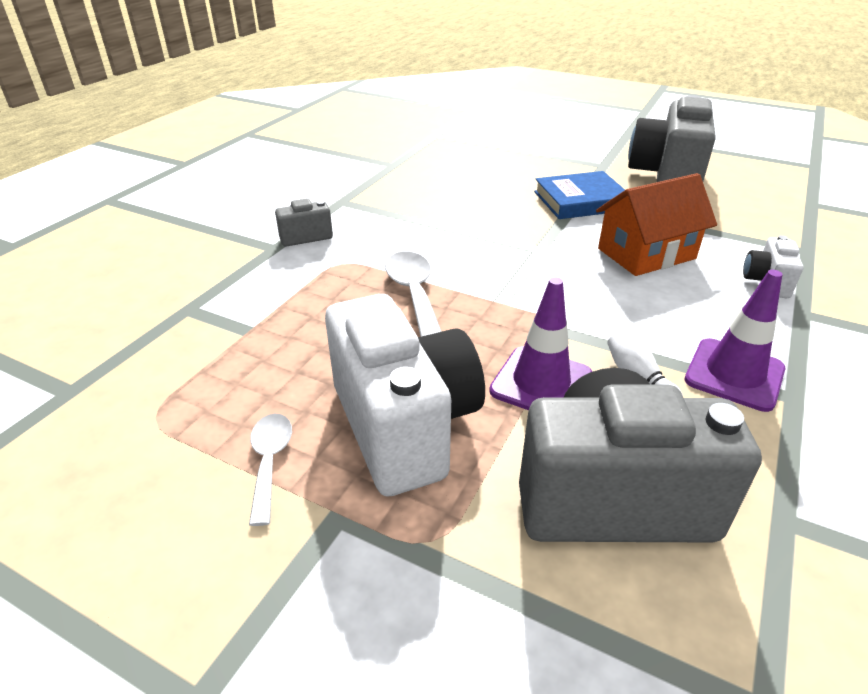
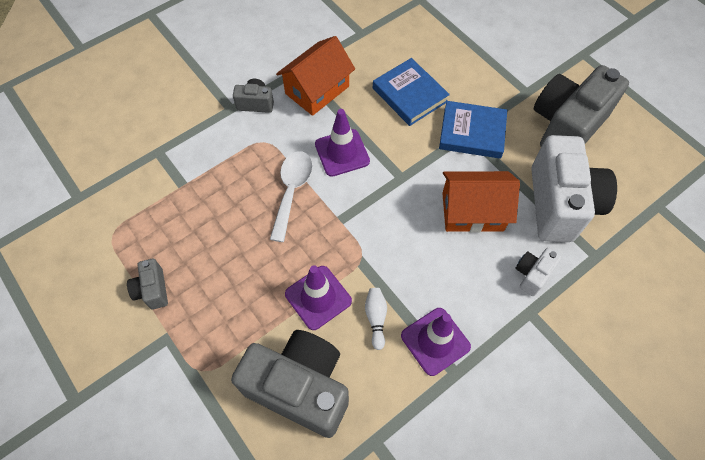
camera: 25 degrees right, 25 degrees up
white spoon [249,414,292,526] -> grey camera [127,258,168,310]
white camera [325,294,485,497] -> white camera moved to [531,135,617,242]
none -> orange house [276,36,355,116]
none -> purple traffic cone [315,109,370,177]
none -> blue book [373,58,450,126]

